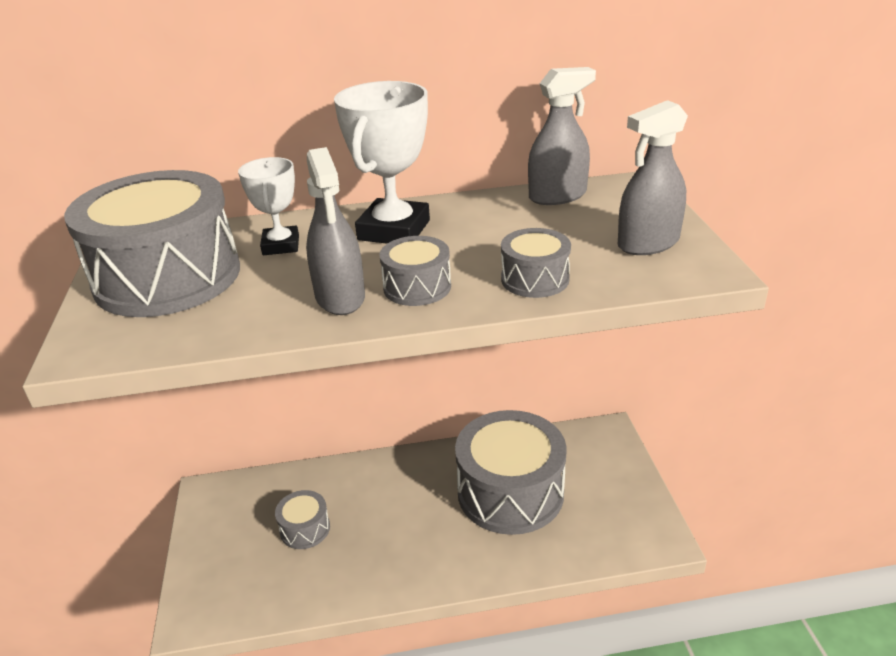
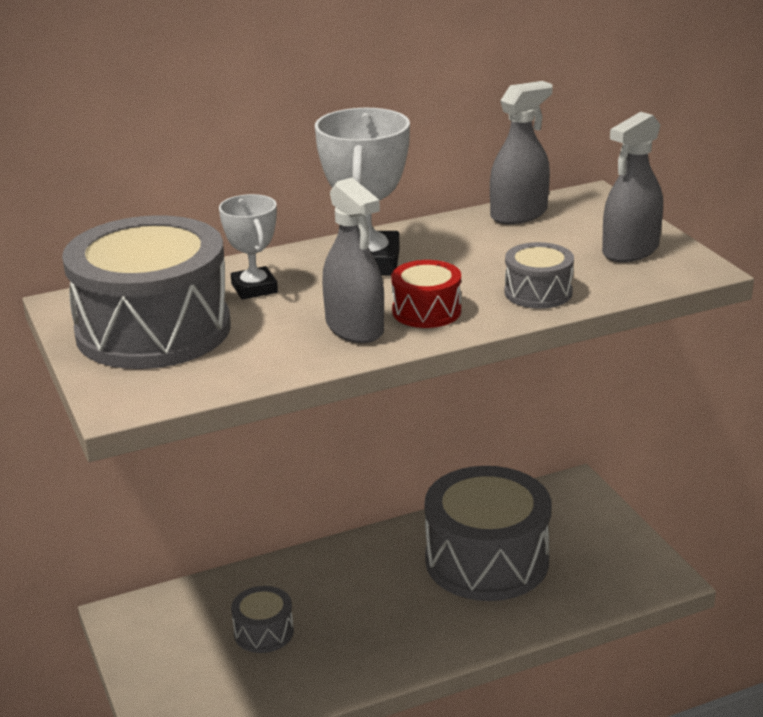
camera: 15 degrees left, 5 degrees down
grey drum [380,236,451,306] -> red drum [391,260,461,328]

